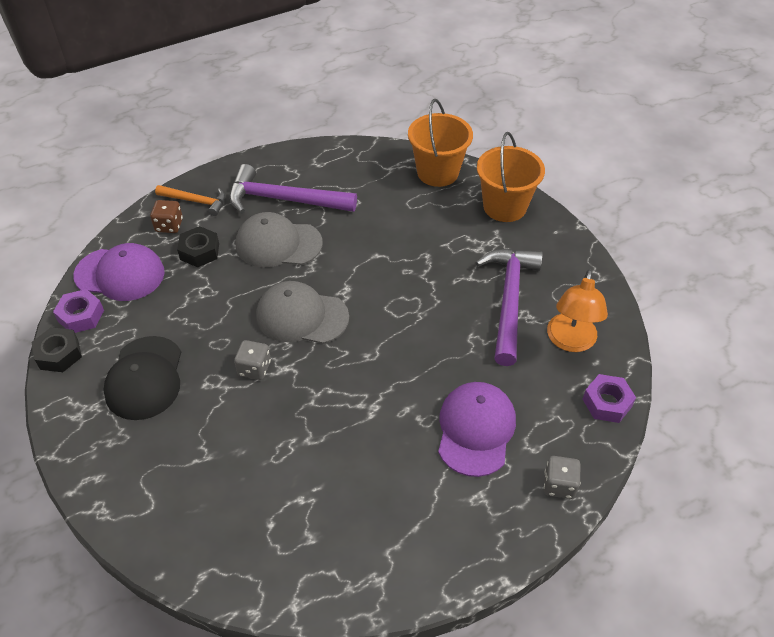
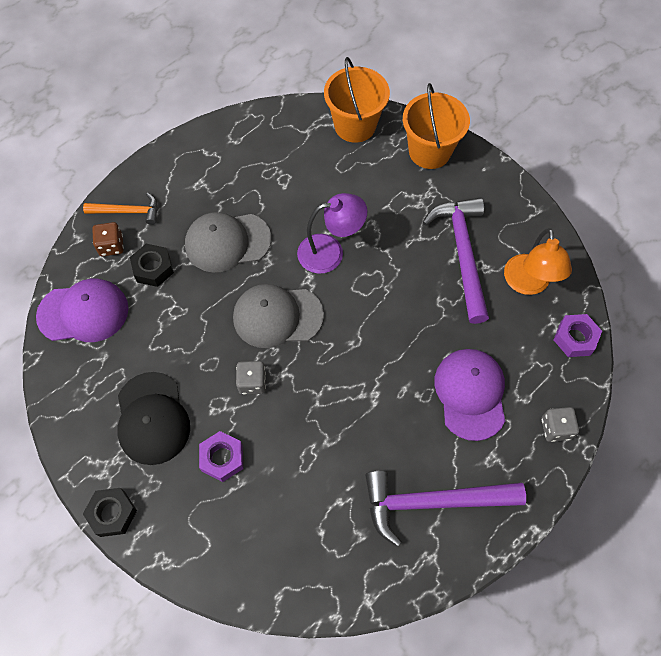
camera: 15 degrees left, 15 degrees up
black nut [32,327,82,372] -> black nut moved to [83,488,137,537]
purple nut [53,289,104,333] -> purple nut moved to [199,431,243,482]
purple hammer [229,164,357,213] -> purple hammer moved to [365,470,526,547]
none -> purple lamp [297,193,367,274]

